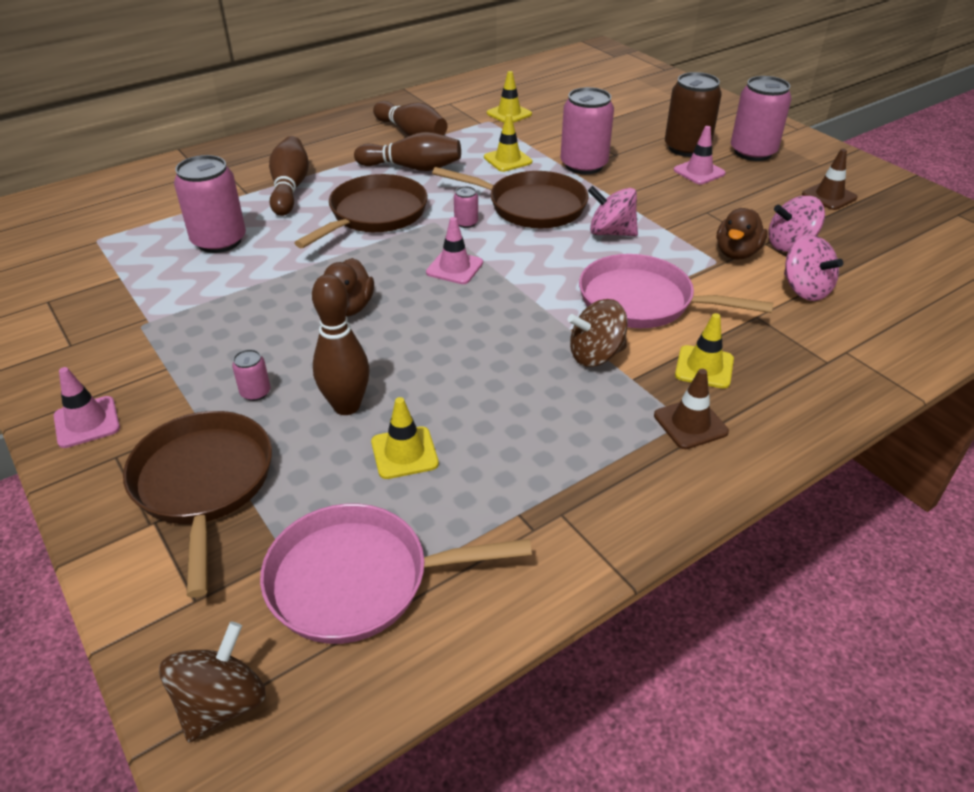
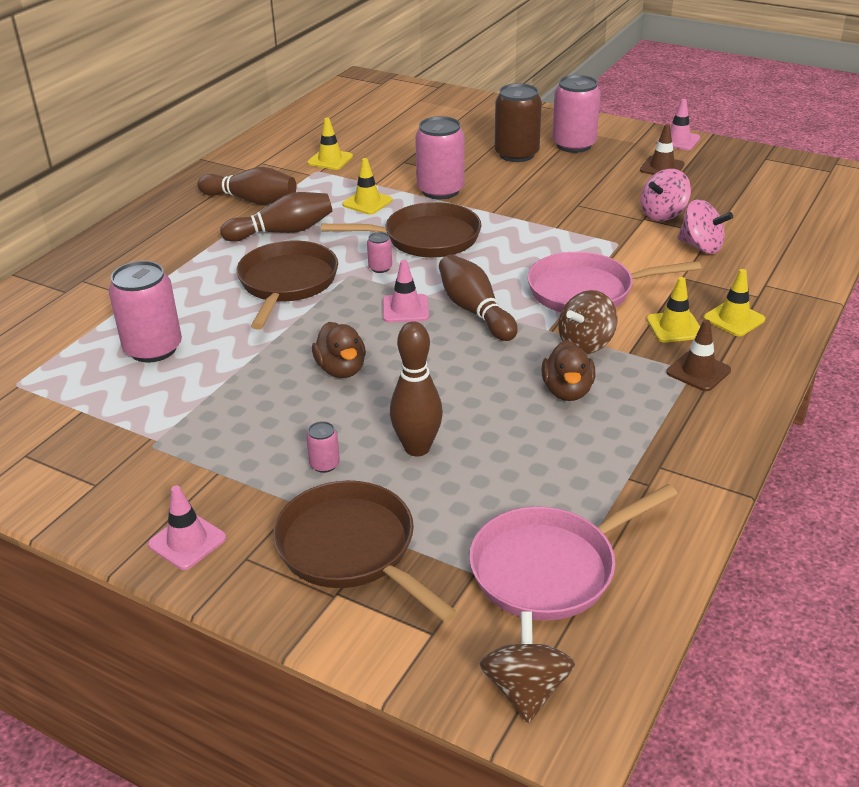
camera: 25 degrees left, 5 degrees down
brown bowling pin [269,136,309,216] -> brown bowling pin moved to [439,254,518,341]
yellow traffic cone [371,397,439,479] -> yellow traffic cone moved to [703,269,765,336]
pink spinning top [588,186,638,236] -> none
pink traffic cone [674,126,726,185] -> pink traffic cone moved to [657,99,700,150]
brown duck [717,208,767,259] -> brown duck moved to [542,340,595,401]

